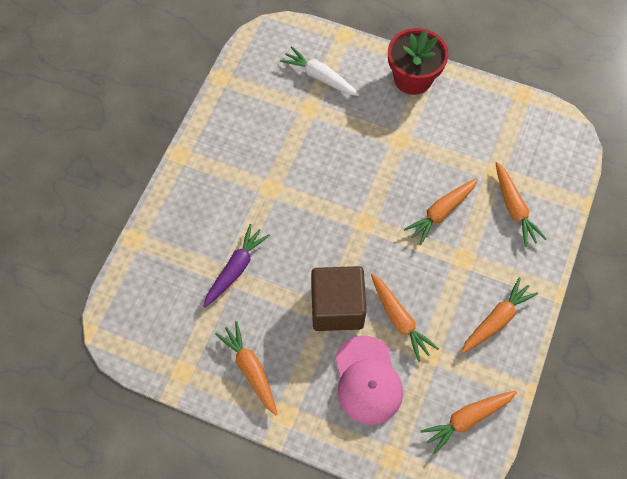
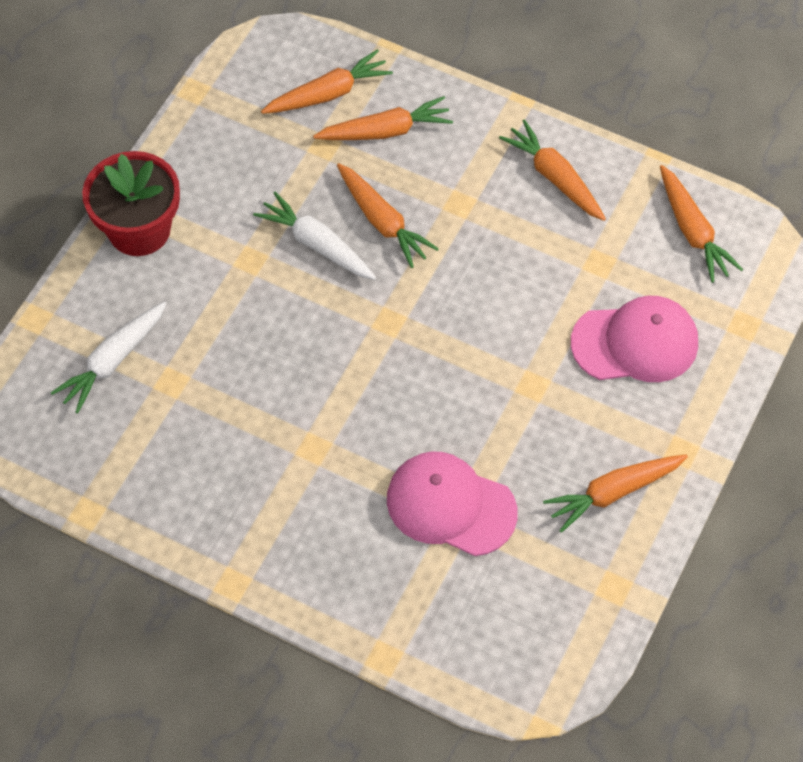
camera: 85 degrees left, 5 degrees down
purple carrot [203,224,270,308] -> pink cap [387,451,518,556]
brown cube [311,266,367,331] -> none
orange carrot [371,274,439,362] -> orange carrot moved to [261,49,393,114]
none -> white carrot [253,192,376,280]

